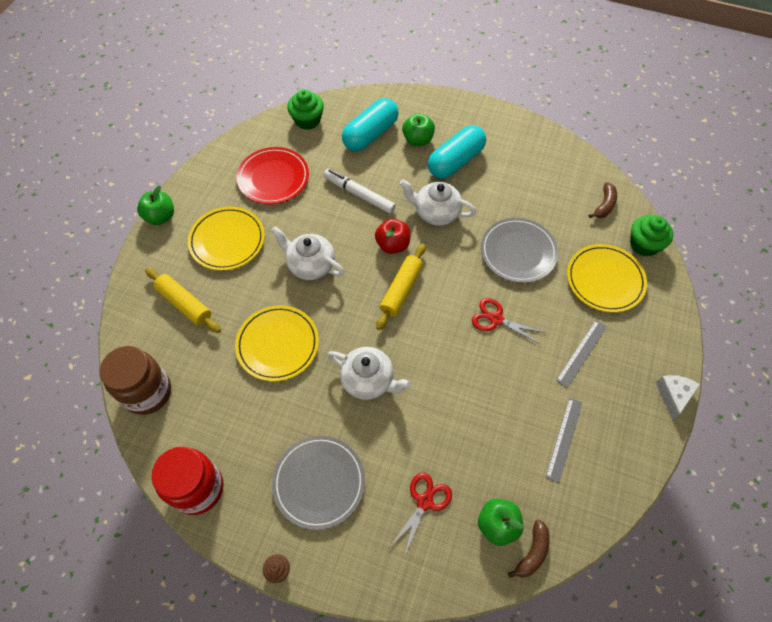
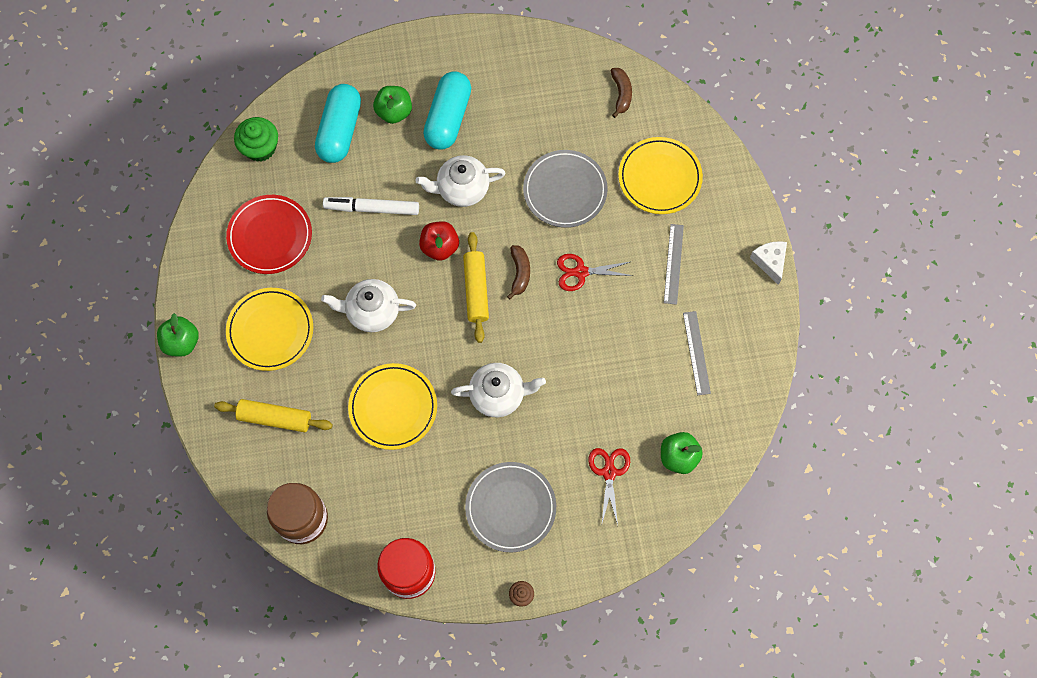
camera: 30 degrees left, 10 degrees up
brown banana [508,520,550,578] -> brown banana moved to [507,245,530,300]
green cupcake [630,215,673,257] -> none

